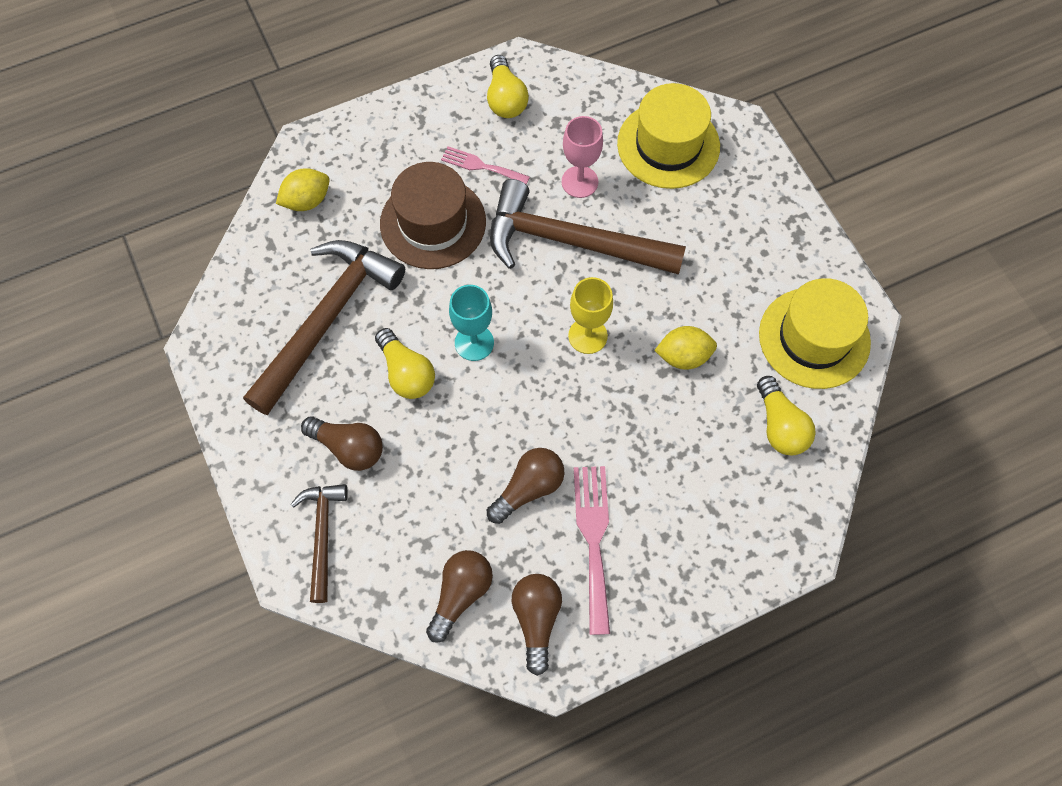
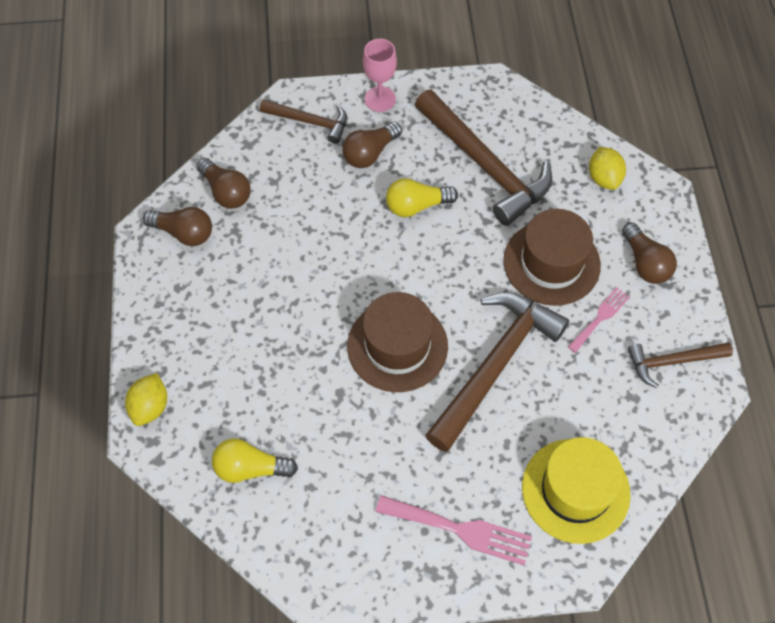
camera: 110 degrees right, 5 degrees down
turquoise goblet [449,285,494,361] -> none
yellow light bulb [487,55,529,118] -> brown hammer [627,342,733,388]
brown light bulb [487,448,565,524] -> brown light bulb moved to [622,223,677,284]
pink goblet [562,116,603,198] -> pink goblet moved to [363,39,397,112]
yellow goblet [568,277,613,354] -> brown hat [347,292,448,392]
pink fork [574,466,610,635] -> pink fork moved to [375,495,532,565]
yellow lemon [654,326,717,370] -> yellow lemon moved to [125,373,167,426]
yellow hat [759,278,871,389] -> none

